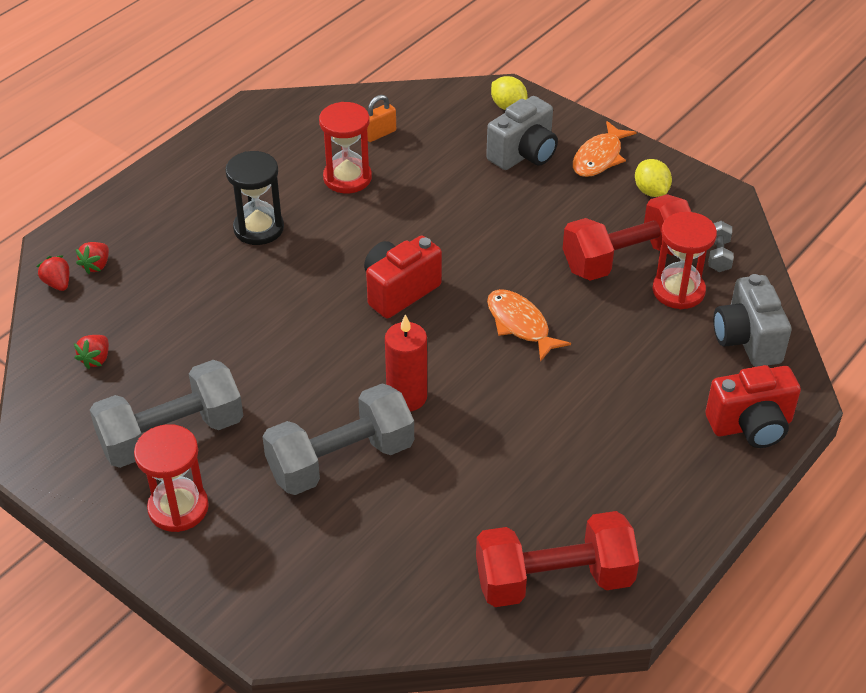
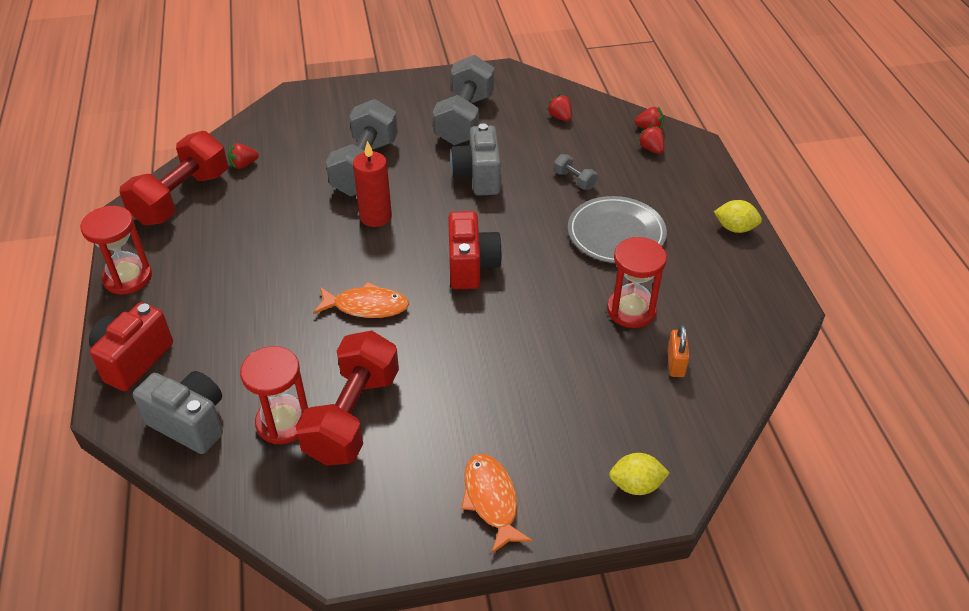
camera: 130 degrees right, 0 degrees up
red hourglass [134,424,209,532] -> red hourglass moved to [80,206,152,295]
black hourglass [225,151,284,245] -> grey plate [568,196,667,263]
grey camera [486,96,558,170] -> grey camera moved to [450,123,501,196]
yellow lemon [635,159,672,197] -> yellow lemon moved to [714,200,762,233]
grey dumbbell [708,221,734,272] -> grey dumbbell moved to [554,154,597,190]
none -> red strawberry [228,143,259,169]

